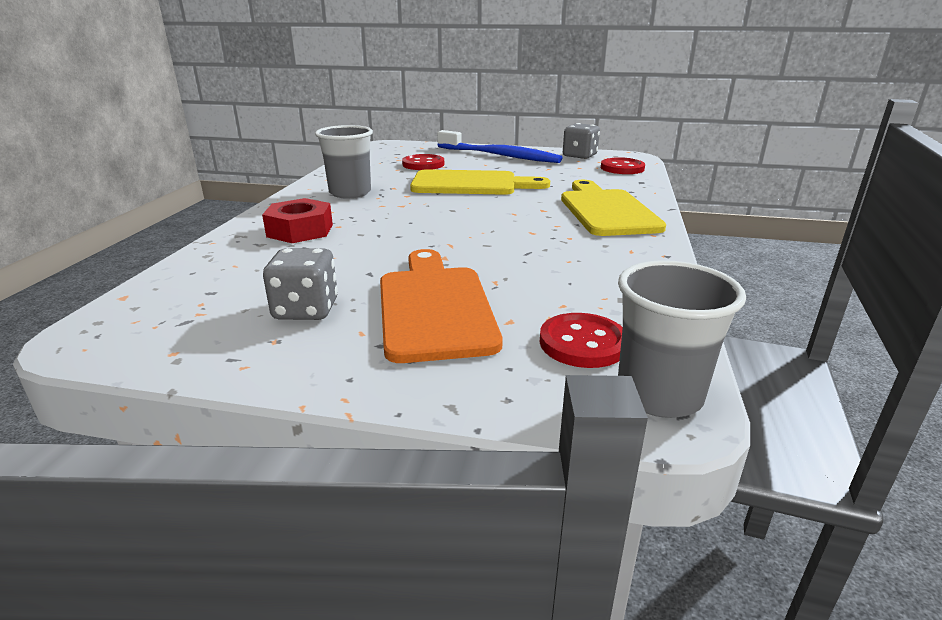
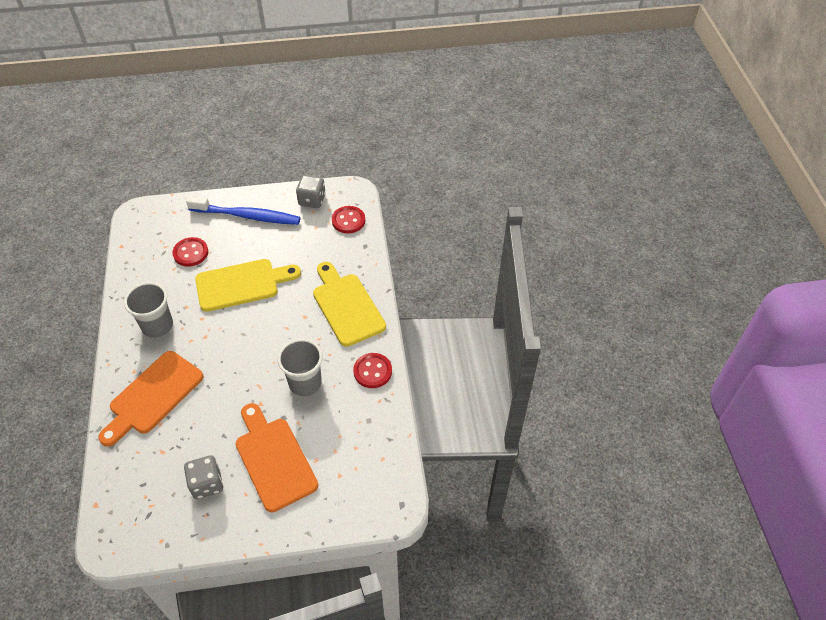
camera: 20 degrees left, 25 degrees up
red nut [262,198,333,243] -> orange cutting board [98,351,204,446]
red button [540,313,623,368] -> red button moved to [353,353,392,388]
grey cup [618,260,746,418] -> grey cup moved to [277,339,322,396]

